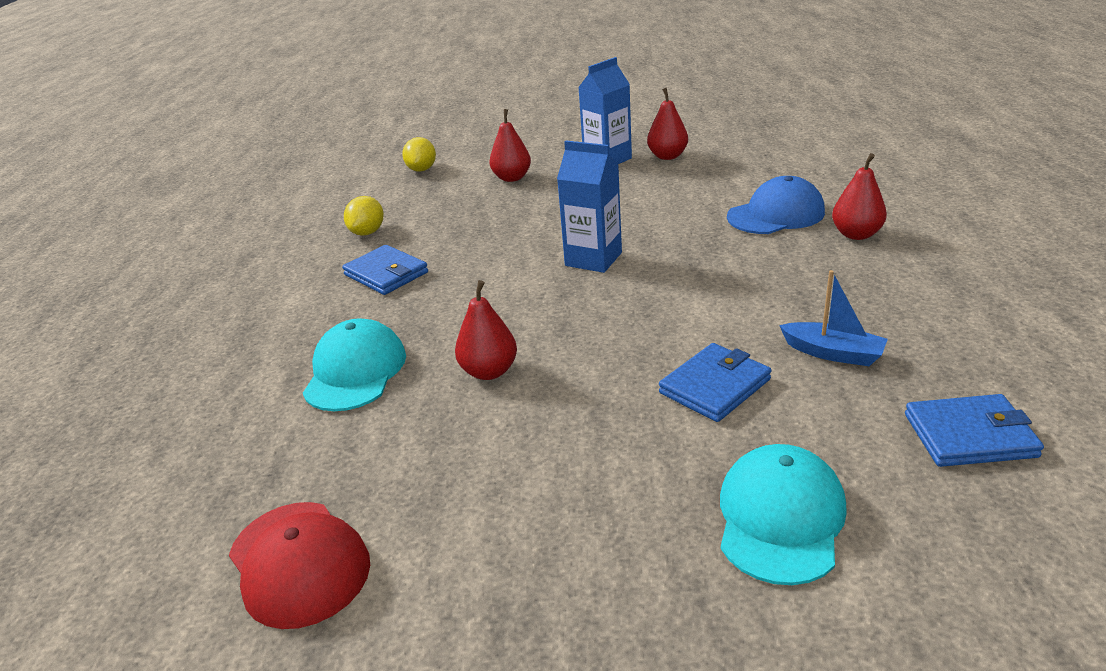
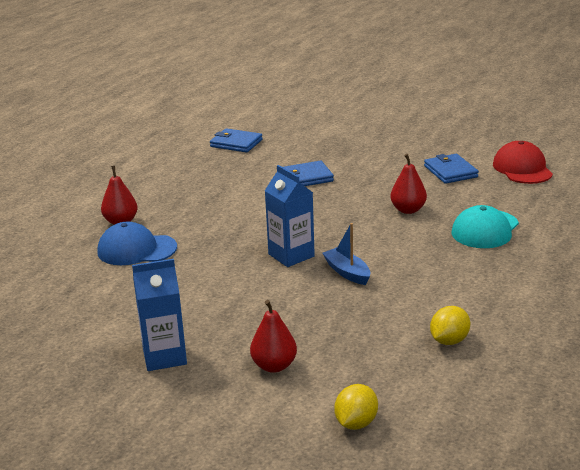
camera: 155 degrees left, 5 degrees down
blue wallet [342,245,428,295] -> blue wallet moved to [424,154,479,184]
red pear [647,87,688,160] -> none
turquoise cap [720,444,847,585] -> none
blue boat [779,270,888,366] -> blue boat moved to [322,223,370,285]

